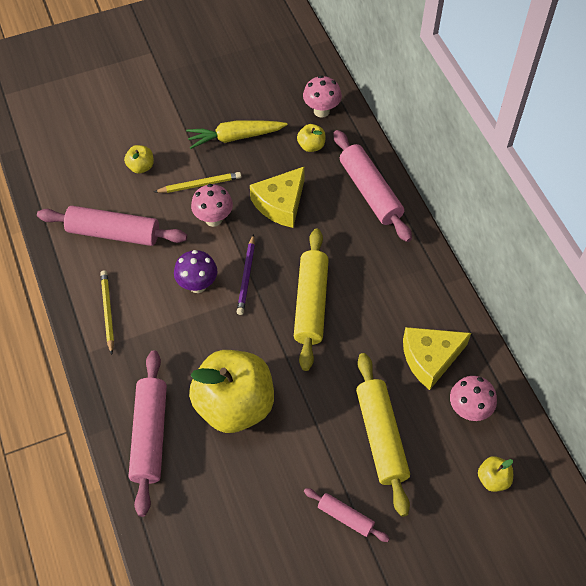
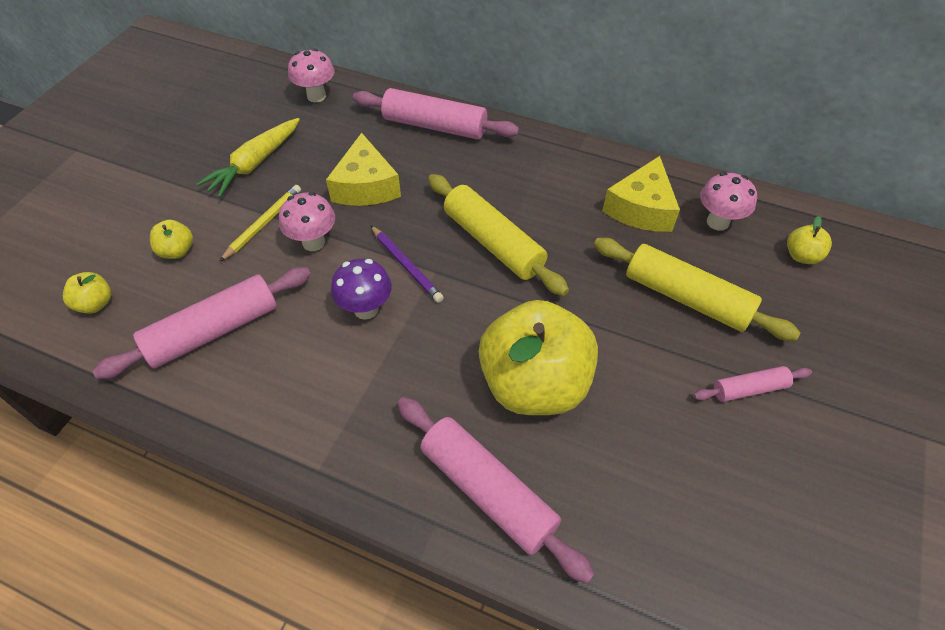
camera: 45 degrees left, 5 degrees down
yellow pencil [100,270,114,355] -> none
yellow apple [297,124,325,152] -> yellow apple moved to [63,272,111,314]

